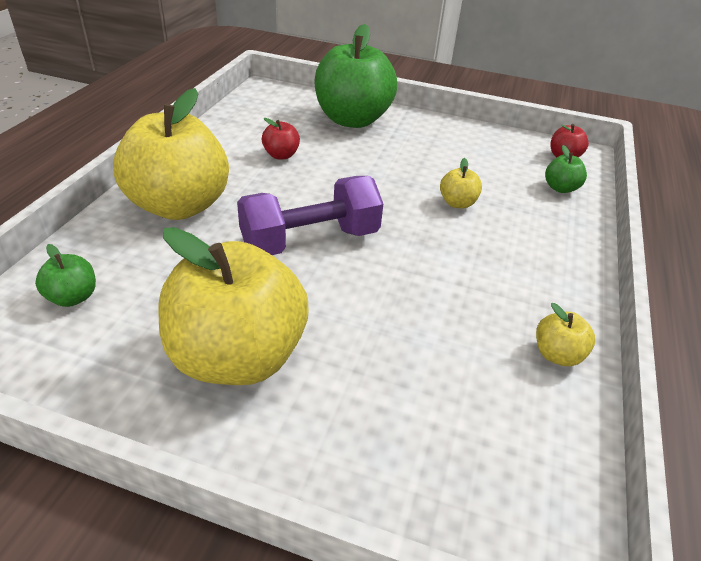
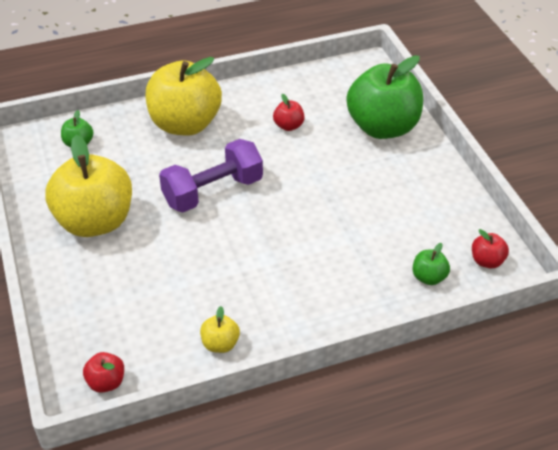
camera: 55 degrees right, 5 degrees up
purple dumbbell [237,176,383,255] -> purple dumbbell turned 60 degrees counterclockwise [159,139,263,212]
yellow apple [440,158,482,209] -> none
none -> red apple [83,352,124,393]

